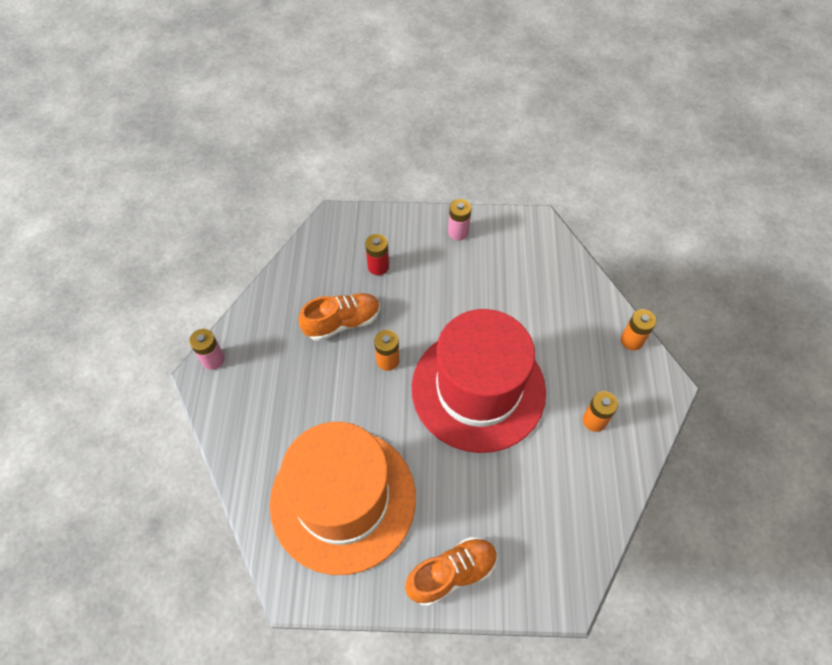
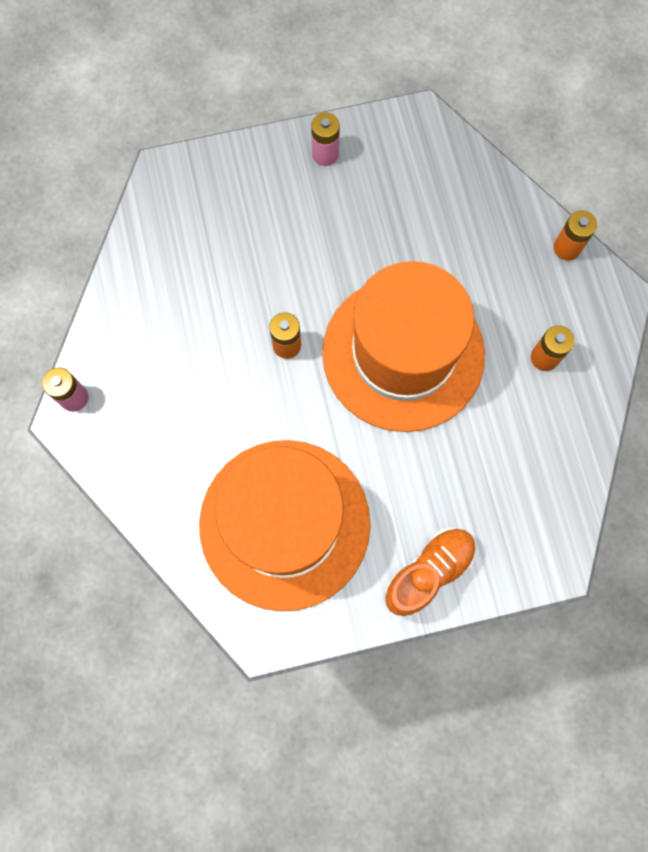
camera: 15 degrees left, 15 degrees up
orange shoe [298,293,380,341] -> none
red battery [365,234,389,275] -> none
red hat [412,309,546,453] -> orange hat [322,261,485,432]

